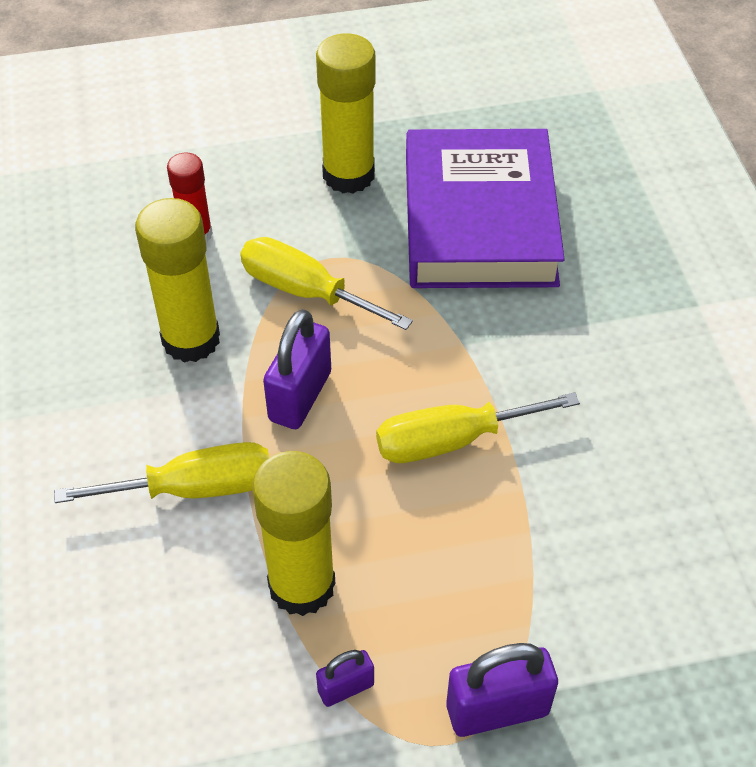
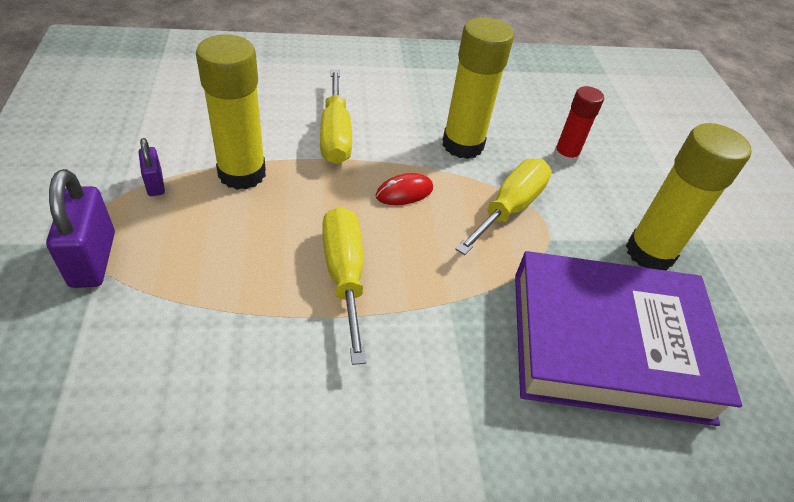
camera: 90 degrees right, 5 degrees down
purple padlock [263,309,331,429] -> red mouse [376,173,433,205]

